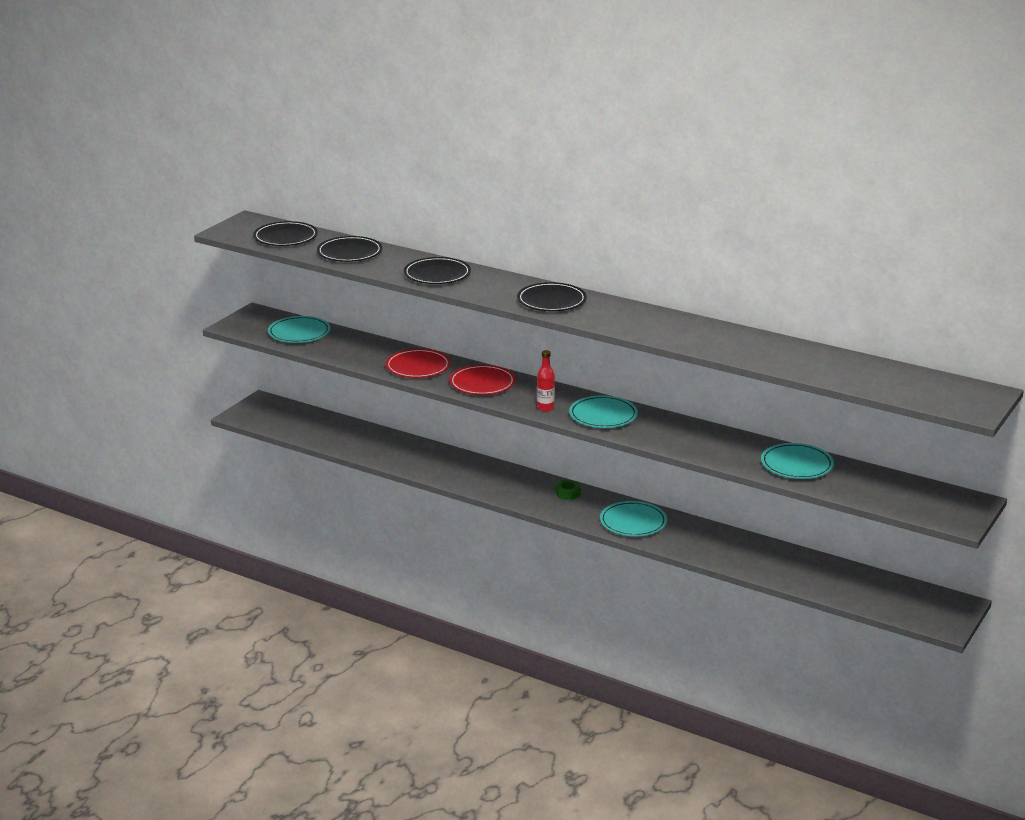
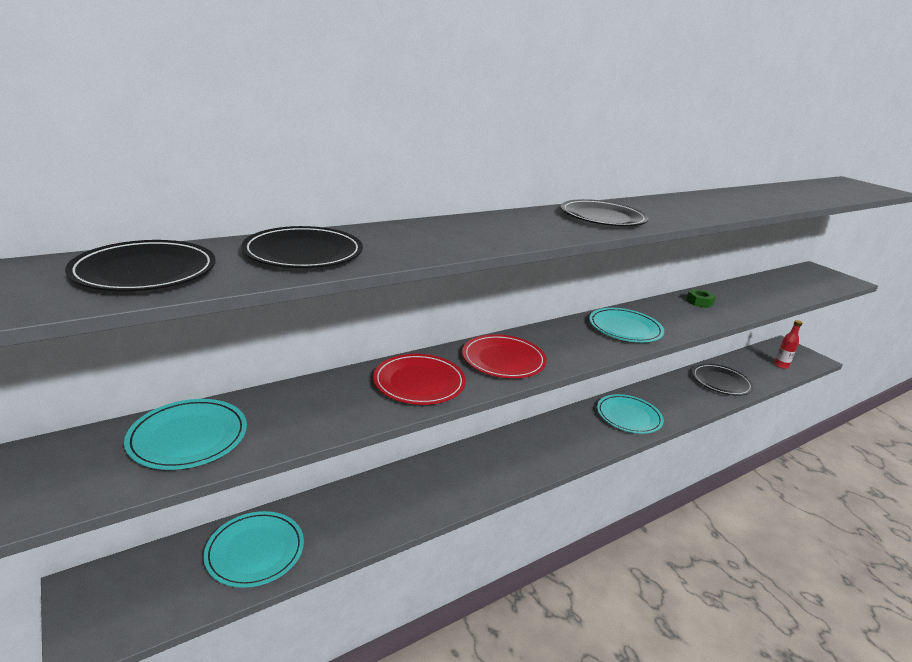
camera: 65 degrees left, 0 degrees up
black plate [404,257,471,284] -> black plate moved to [692,364,753,396]
red bottle [537,350,555,412] -> red bottle moved to [774,320,802,369]
green nut [555,480,581,500] -> green nut moved to [686,289,716,308]
turquoise plate [761,443,834,479] -> turquoise plate moved to [203,511,304,588]

